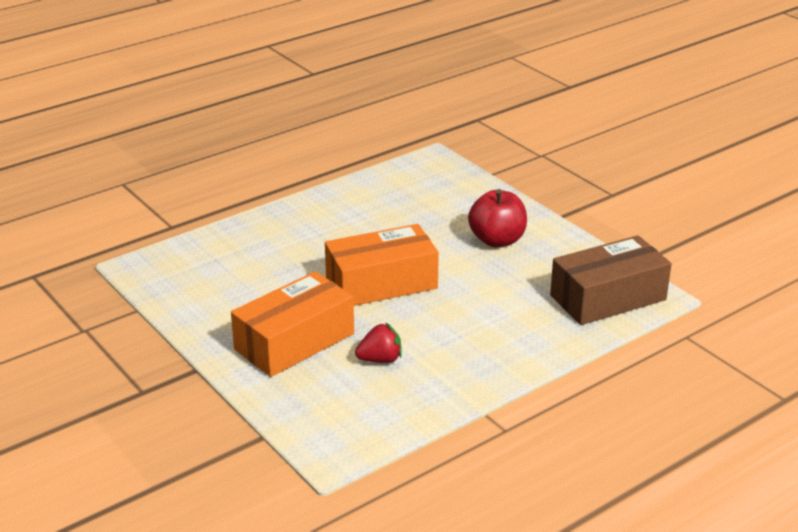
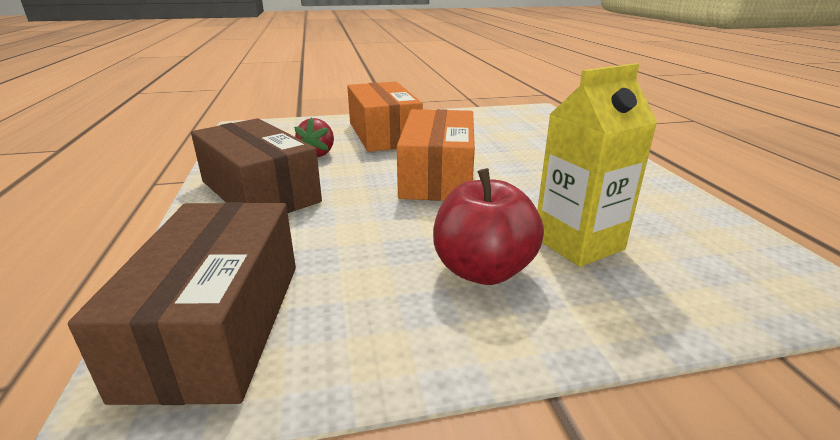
camera: 115 degrees right, 5 degrees down
none -> brown box [191,118,322,213]
none -> yellow carton [537,63,658,267]

